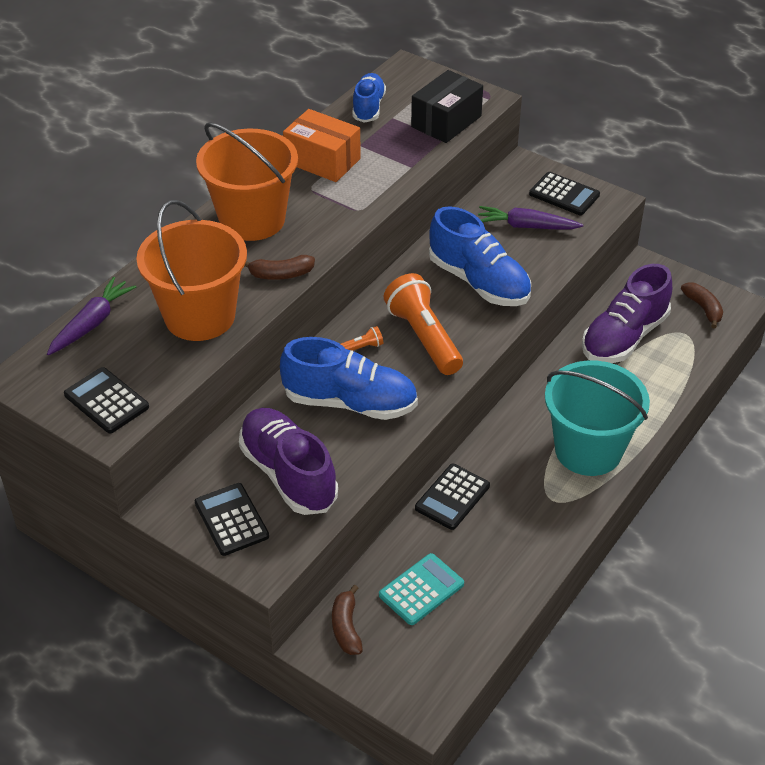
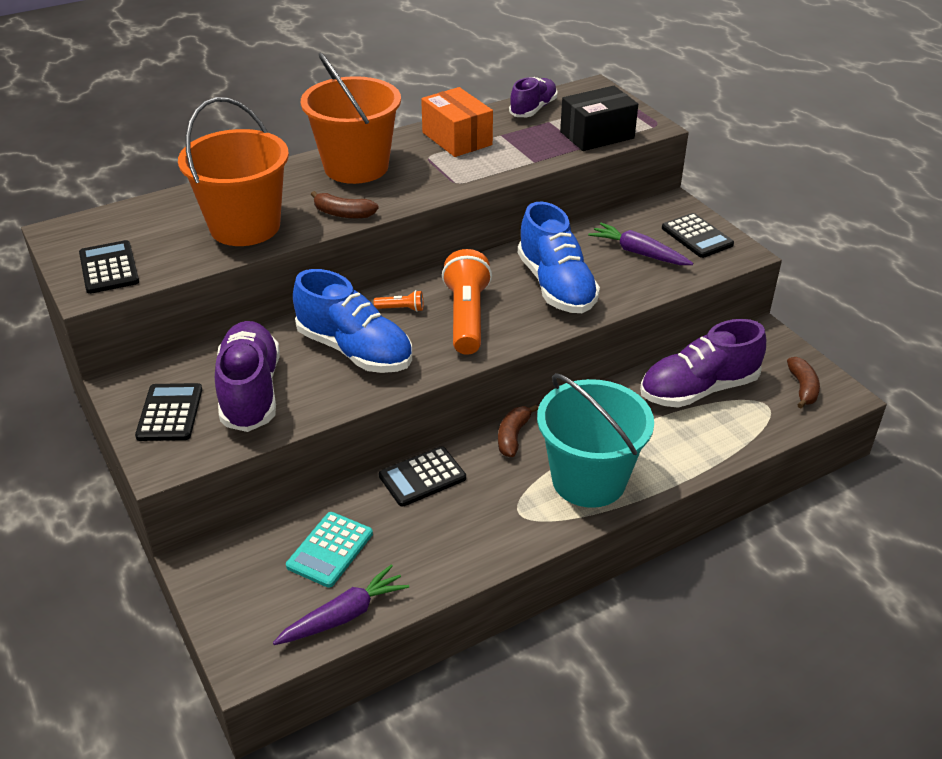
camera: 25 degrees right, 5 degrees down
purple carrot [47,277,136,355] -> purple carrot moved to [273,564,409,645]
brown banana [332,585,363,655] -> brown banana moved to [498,405,538,457]
blue shoe [352,73,386,123] -> purple shoe [509,77,557,117]
turquoise calculator [379,553,464,625] -> turquoise calculator turned 135 degrees clockwise [286,512,373,588]

